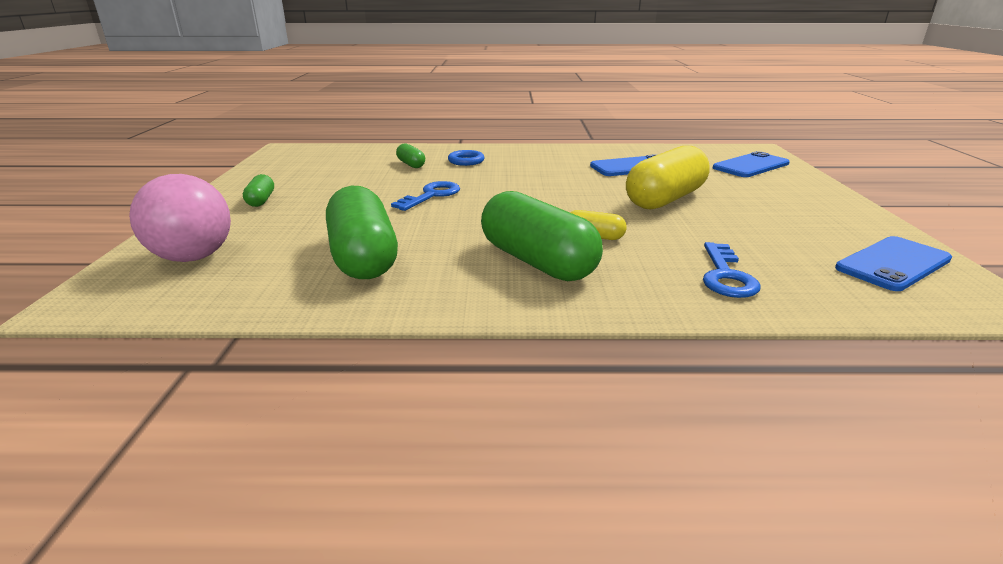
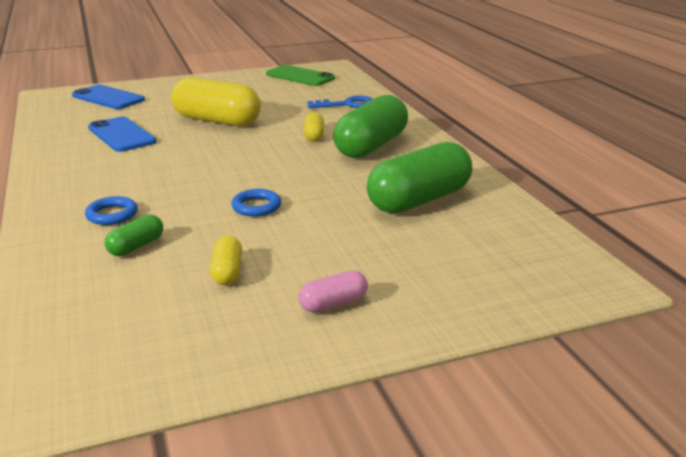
camera: 110 degrees left, 0 degrees up
pink ball [129,174,231,262] -> none
green capsule [243,174,274,207] -> pink capsule [298,270,368,313]
blue key [391,181,460,211] -> blue ring [232,189,281,217]
blue phone [835,236,952,291] -> green phone [266,65,335,86]
none -> yellow capsule [210,236,242,285]

